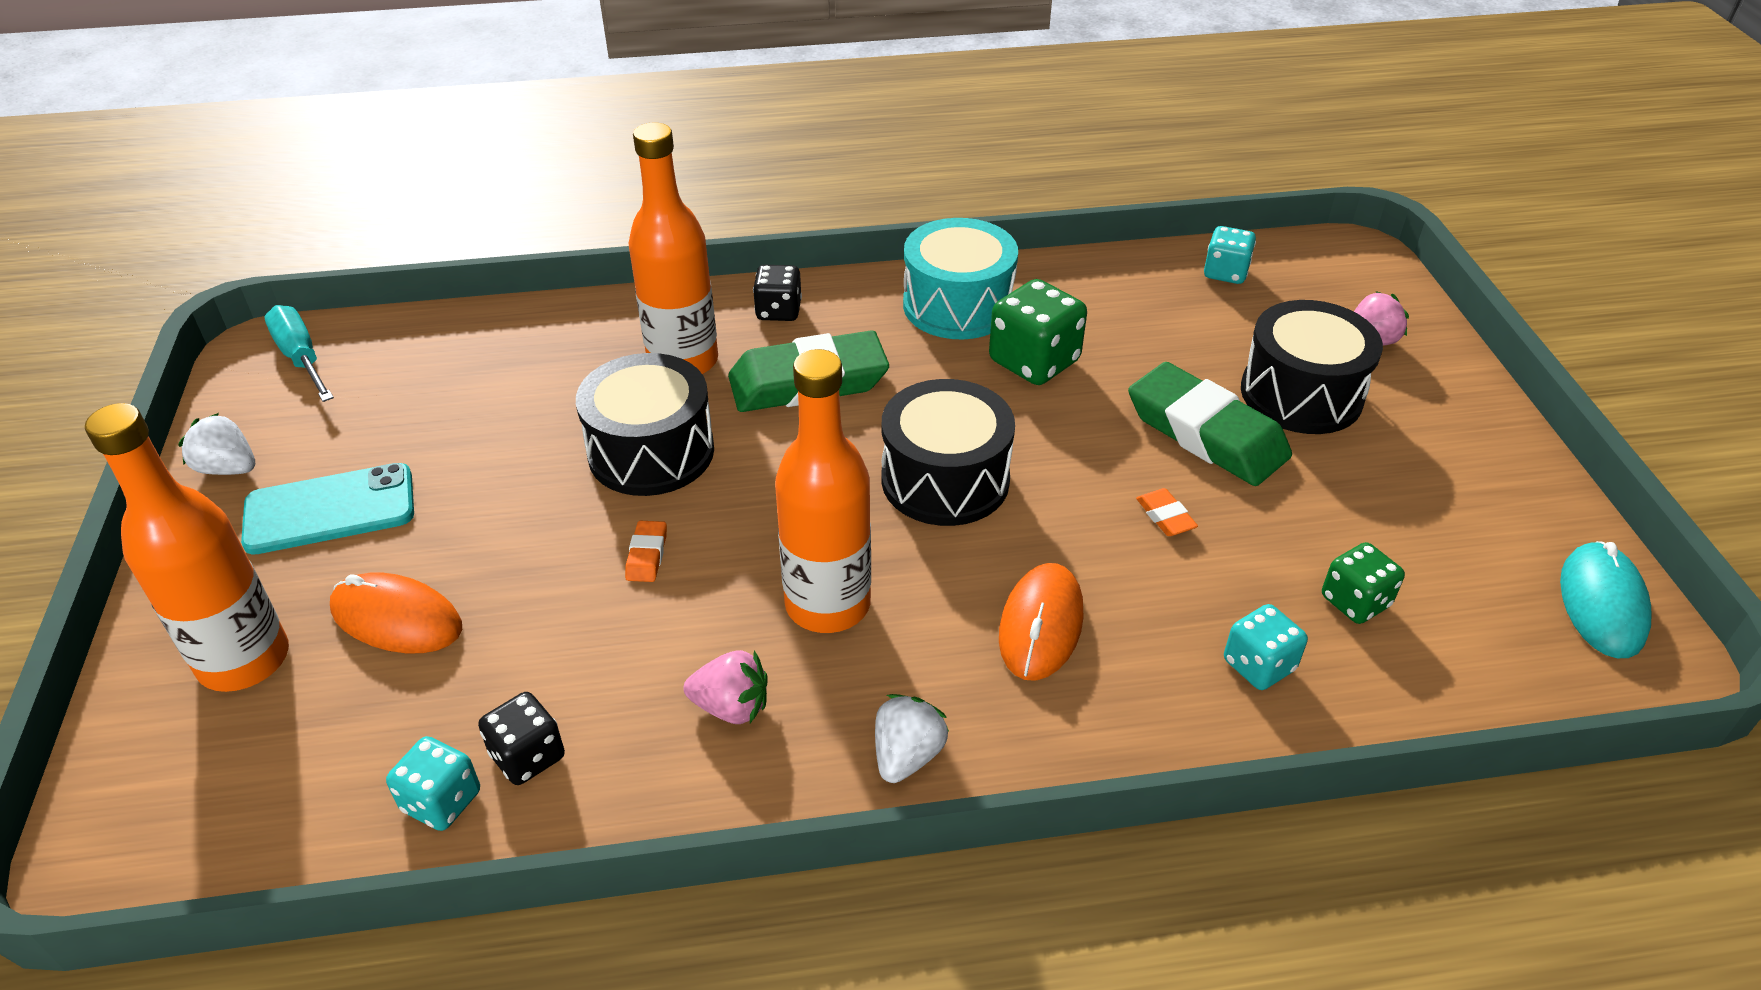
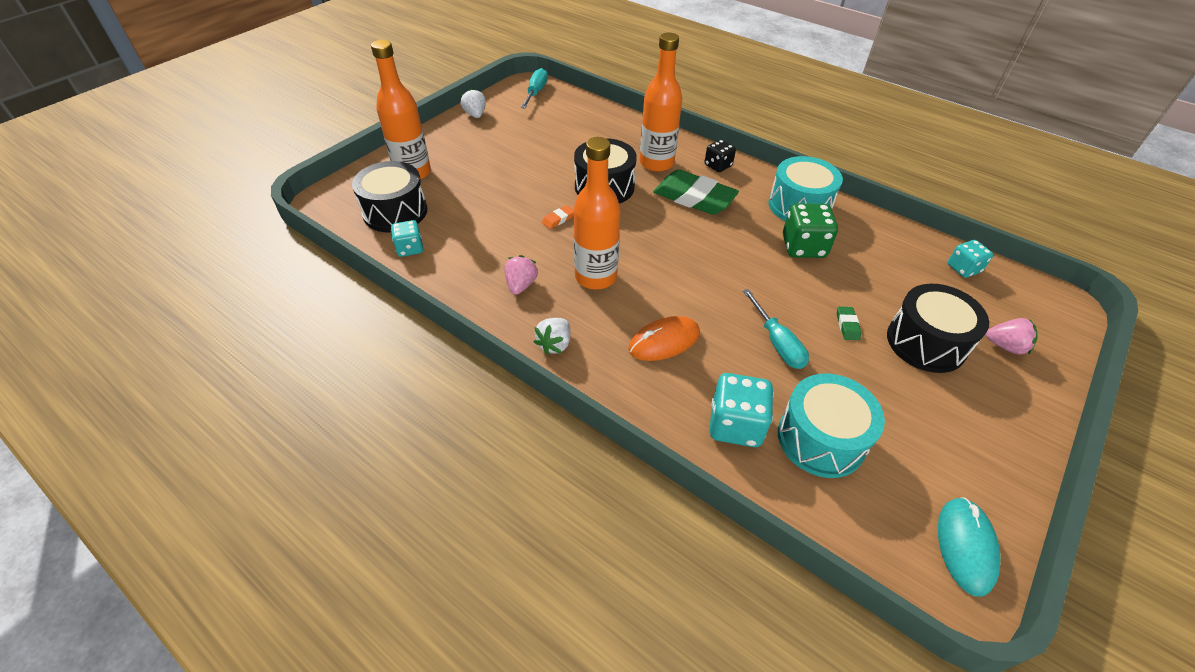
camera: 45 degrees right, 5 degrees up
turquoise phone [241,463,414,555] -> none
orange mouse [330,572,462,653] -> none
black dice [478,692,565,785] -> none
pink strawberry [683,650,768,724] -> pink strawberry turned 135 degrees counterclockwise [504,255,538,295]
white strawberry [875,694,949,783] -> white strawberry turned 135 degrees clockwise [534,318,570,355]
black drum [882,379,1015,526] -> black drum moved to [352,161,427,233]
green eraser [1128,362,1292,486] -> green eraser [837,307,861,340], size x0.40
orange eraser [1136,488,1198,536] -> turquoise screwdriver [743,289,809,369]
turquoise dice [1224,604,1308,690] -> turquoise dice [709,373,774,447], size x1.60
green dice [1322,542,1405,624] -> turquoise drum [778,374,885,478]
turquoise mouse [1560,541,1652,658] -> turquoise mouse turned 45 degrees counterclockwise [938,498,1001,597]

